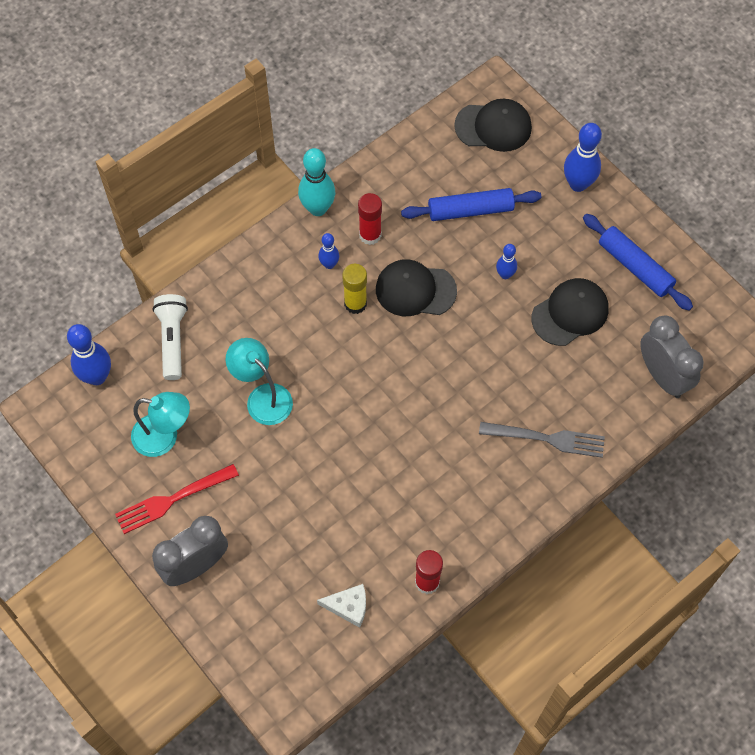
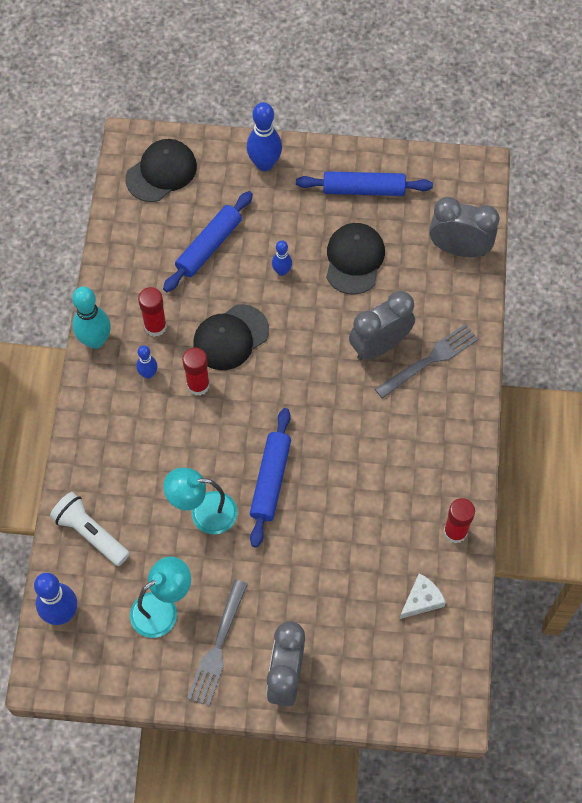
camera: 45 degrees left, 0 degrees up
red fork [115,464,239,534] -> grey fork [188,579,248,706]
yellow glue stick [342,264,367,314] -> red glue stick [182,347,210,396]
none -> blue rolling pin [250,408,291,548]
none -> grey clock [349,291,415,360]

